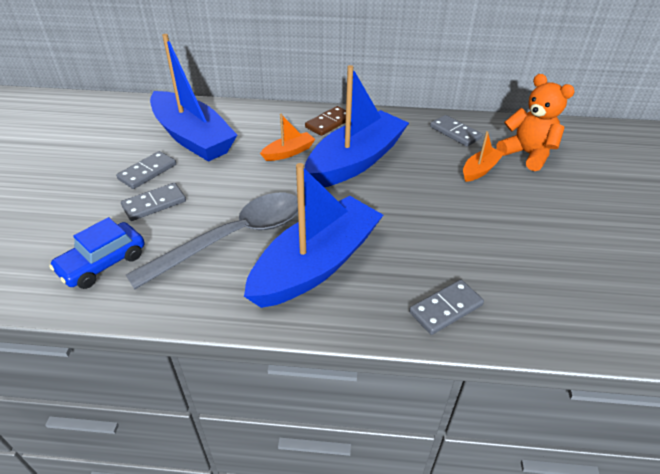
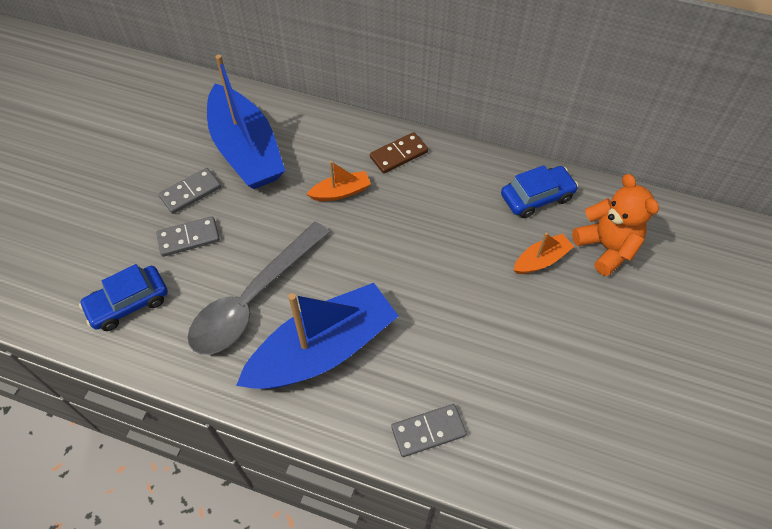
camera: 15 degrees right, 15 degrees up
grey spoon [126,193,298,290] -> grey spoon turned 150 degrees clockwise [188,222,330,355]
blue boat [305,65,409,187] -> none
grey domino [430,115,482,146] -> blue car [501,165,578,218]

